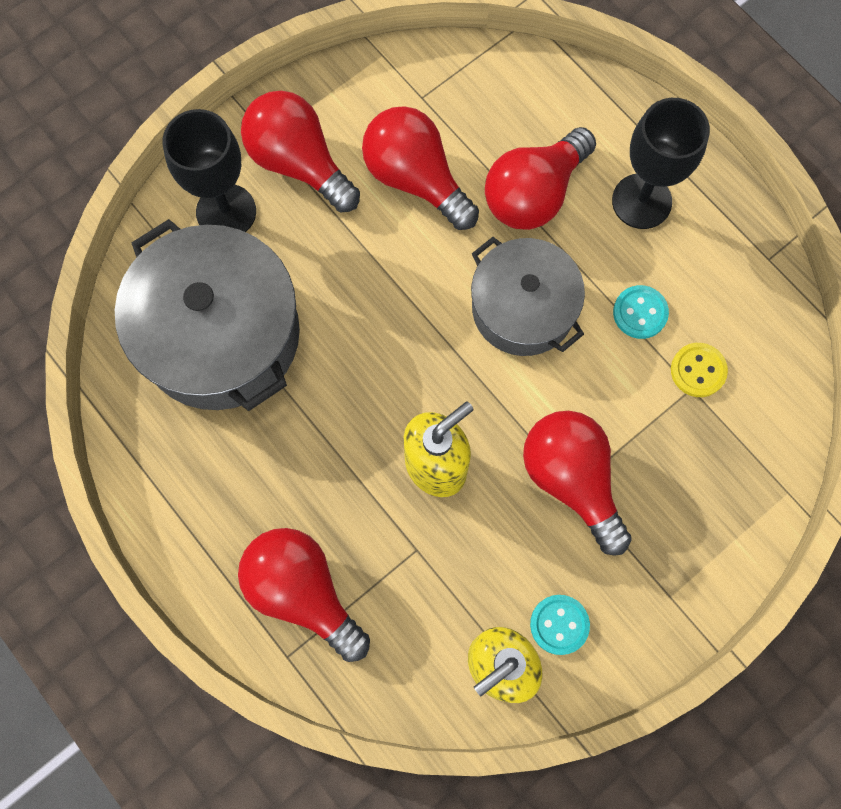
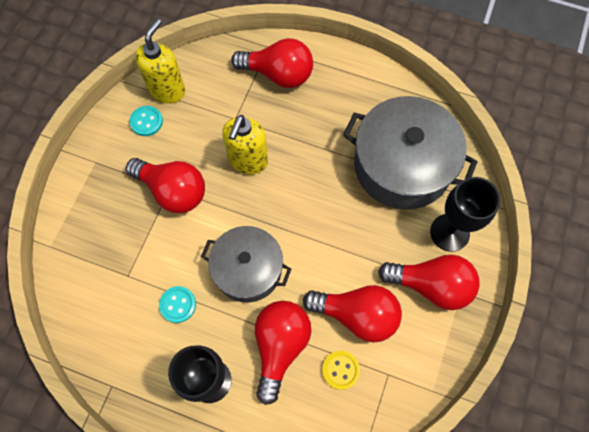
camera: 150 degrees right, 5 degrees down
yellow button [671,343,728,397] -> yellow button moved to [322,351,360,390]

